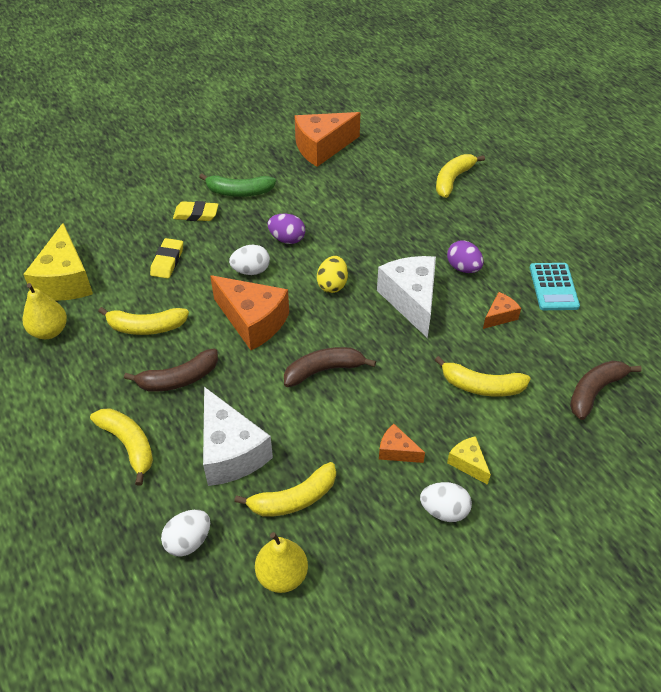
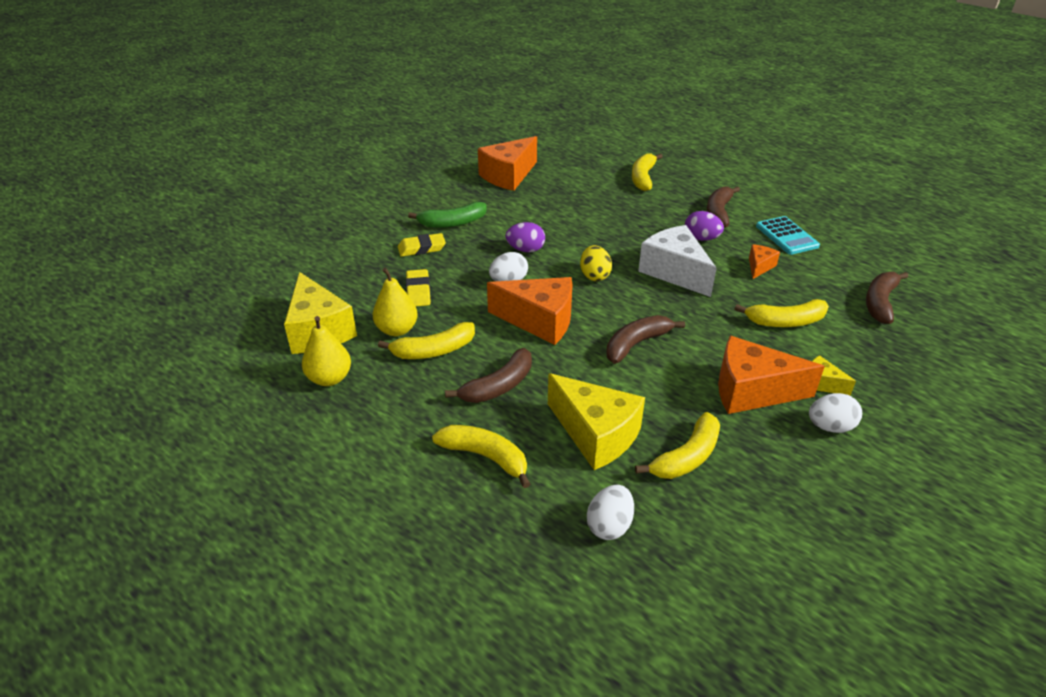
camera: 20 degrees left, 10 degrees down
white cheese [203,387,273,486] -> yellow cheese [548,373,645,470]
yellow pear [255,532,308,593] -> yellow pear moved to [373,268,418,336]
orange cheese [379,424,425,463] -> orange cheese [718,336,825,414], size x2.05
none -> brown banana [707,186,740,228]

